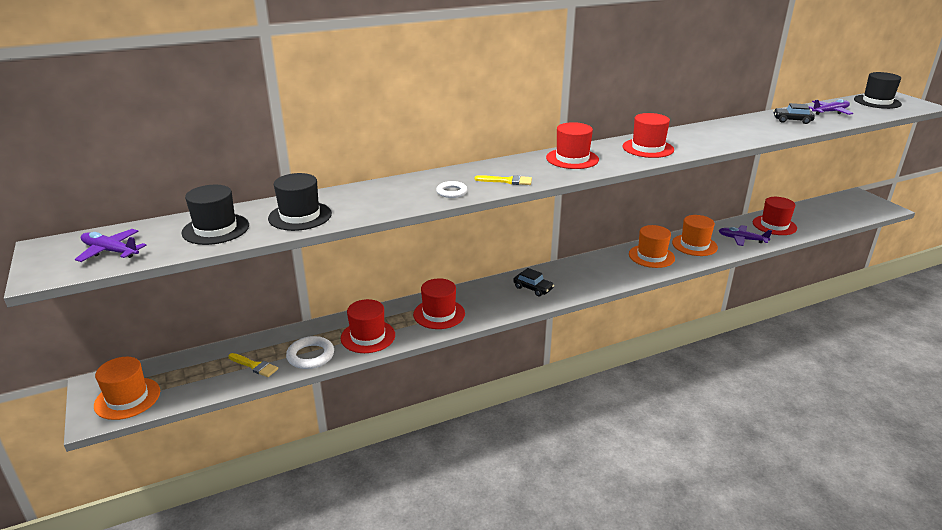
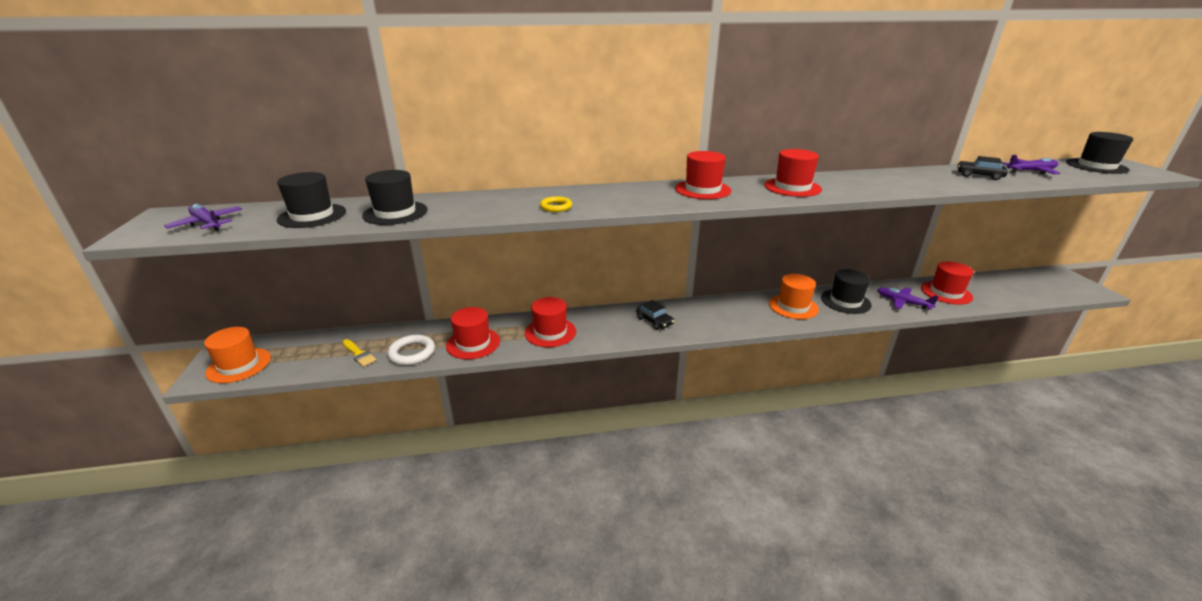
camera: 15 degrees right, 0 degrees up
white ring [436,181,467,198] -> yellow ring [540,196,572,212]
yellow brush [475,175,532,185] -> none
orange hat [672,215,718,256] -> black hat [821,269,872,314]

